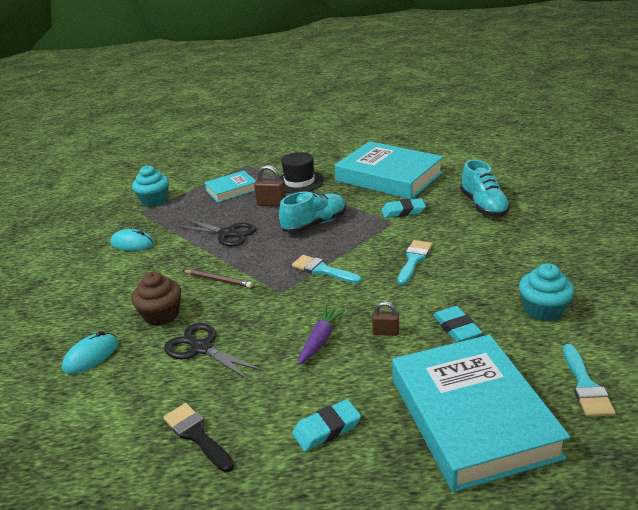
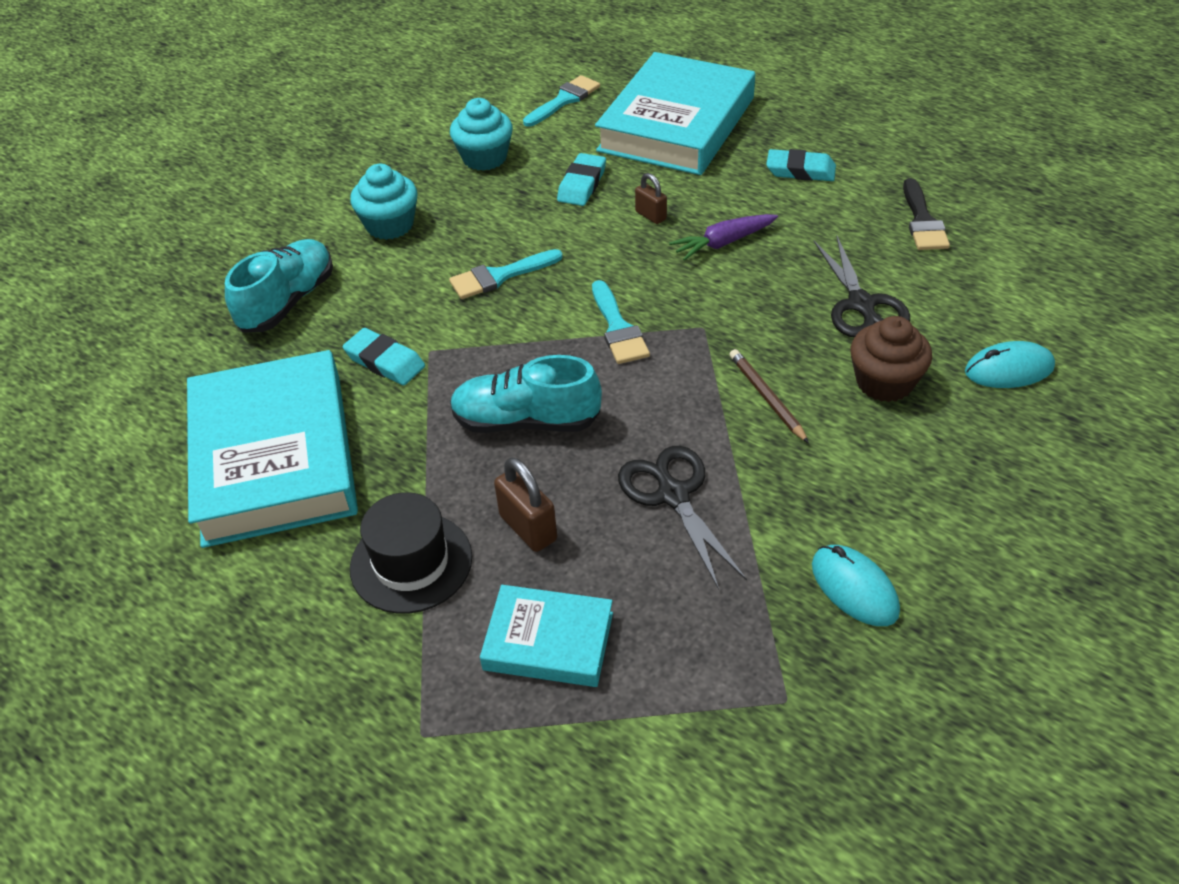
camera: 140 degrees left, 15 degrees up
turquoise cupcake [132,165,169,207] -> turquoise cupcake moved to [350,164,418,240]

